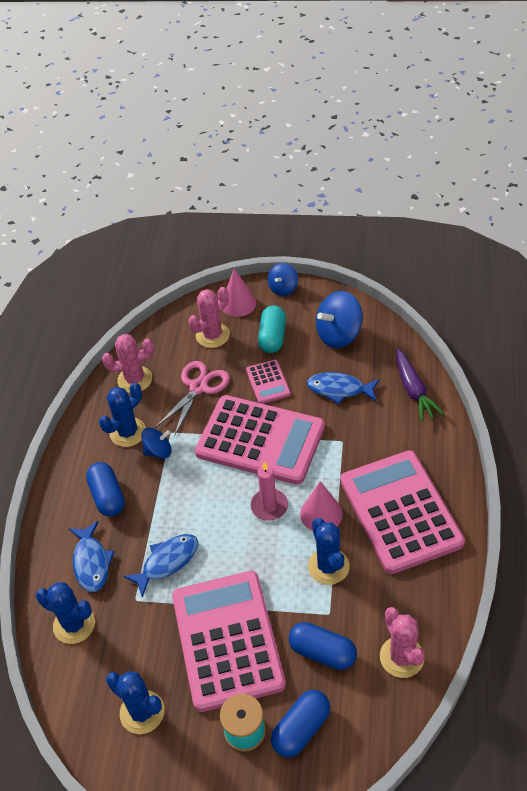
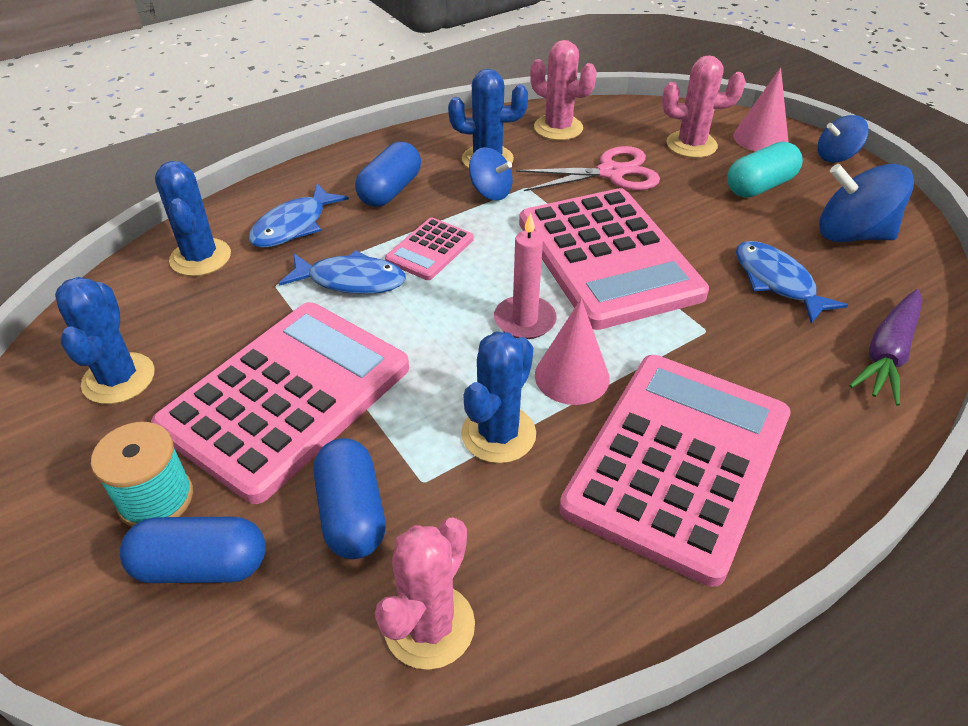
camera: 45 degrees right, 5 degrees down
pink calculator [246,360,291,404] -> pink calculator moved to [385,218,474,280]

